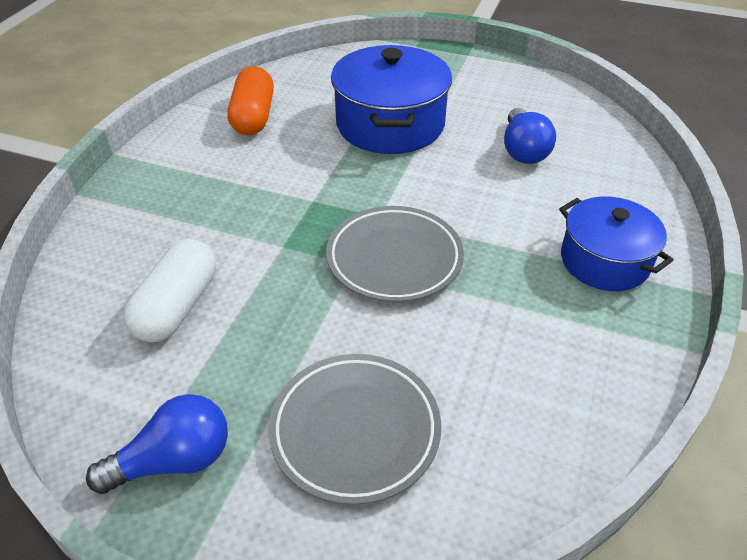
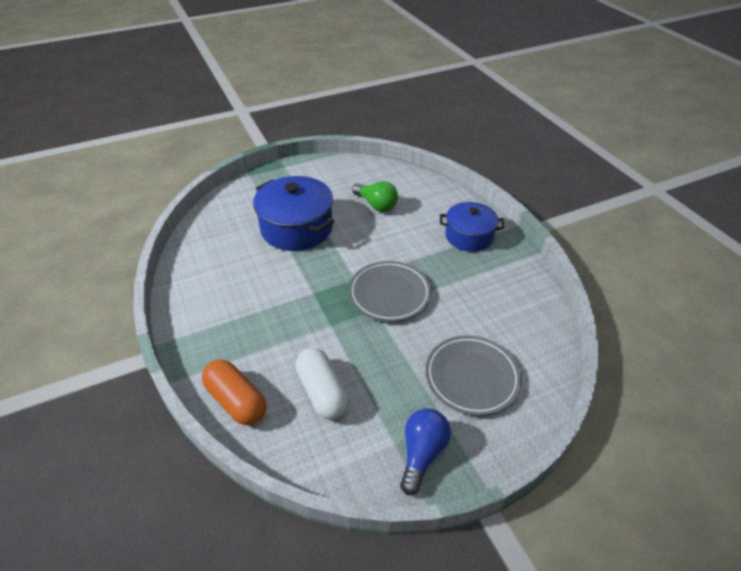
camera: 45 degrees left, 0 degrees up
orange capsule [228,66,274,135] -> orange capsule moved to [202,360,267,425]
blue light bulb [504,108,556,164] -> green light bulb [352,181,398,212]

